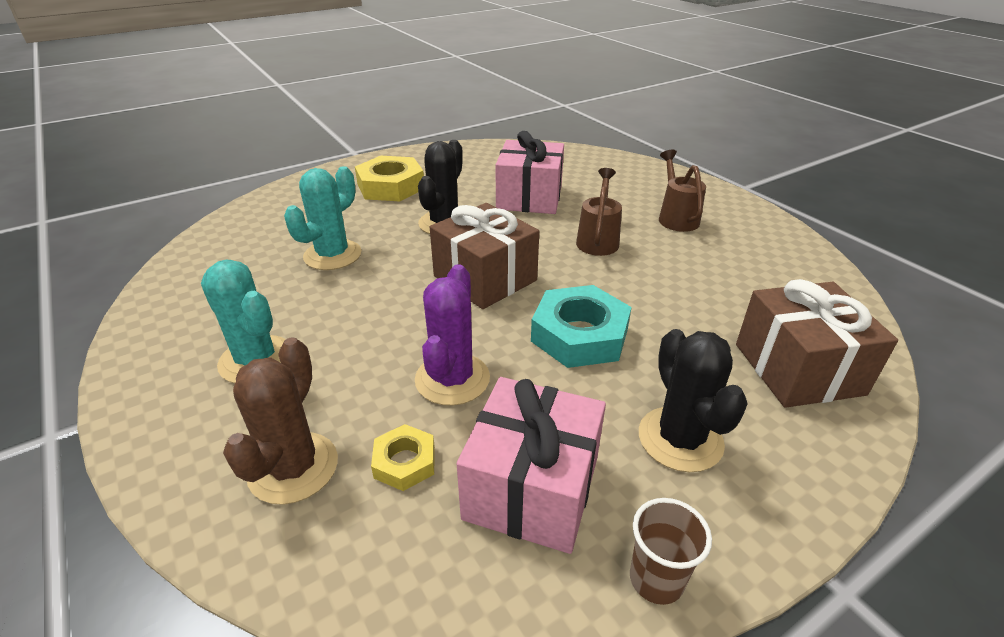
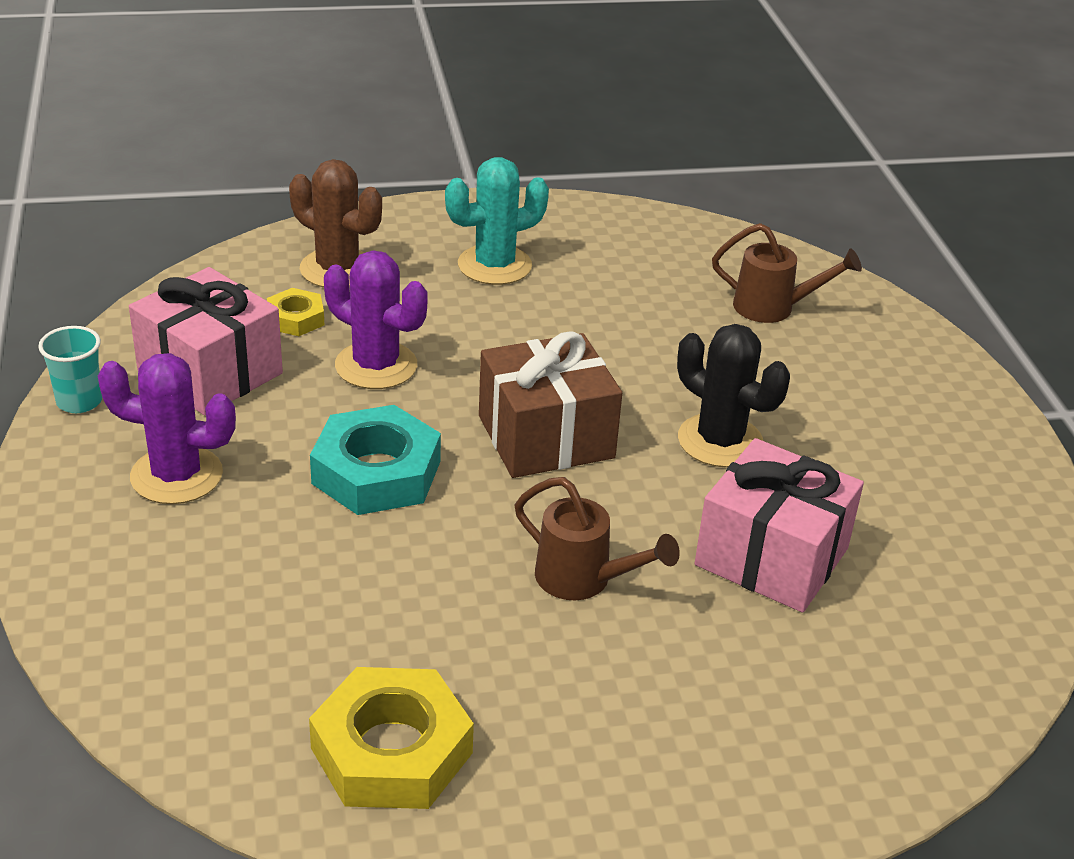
camera: 110 degrees right, 0 degrees up
turquoise cactus [284,166,361,270] -> none
yellow nut [355,156,424,201] -> yellow nut moved to [309,667,474,809]
brown cup [630,498,712,605] -> turquoise cup [38,326,102,413]
black cactus [639,329,748,472] -> purple cactus [98,353,236,504]
brown watering can [659,150,706,232] -> brown watering can moved to [712,223,862,323]
brown gift [736,279,898,408] -> none

